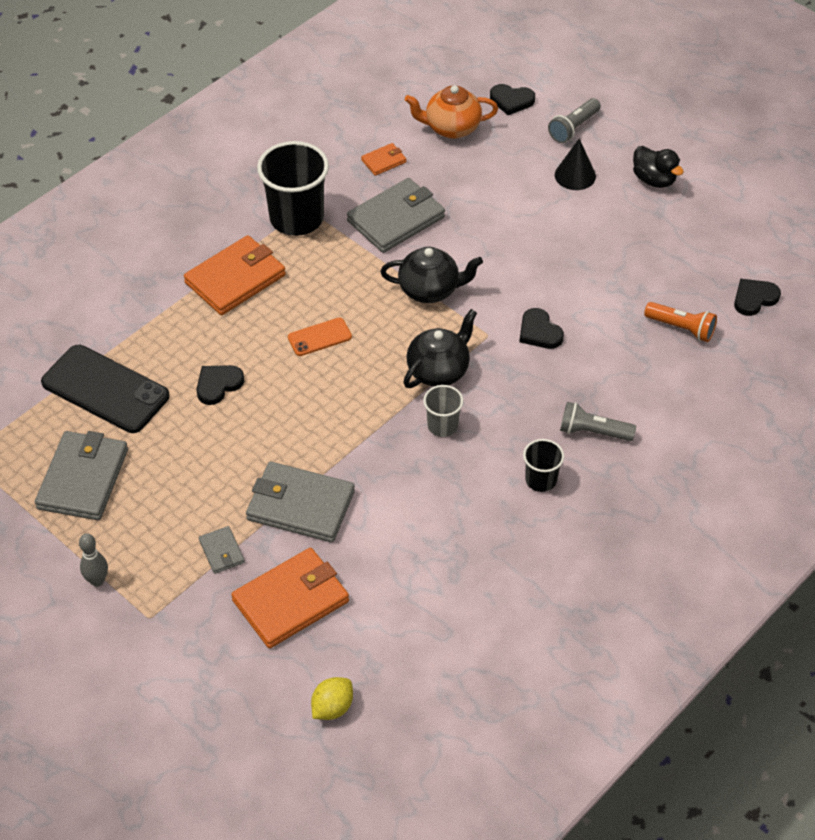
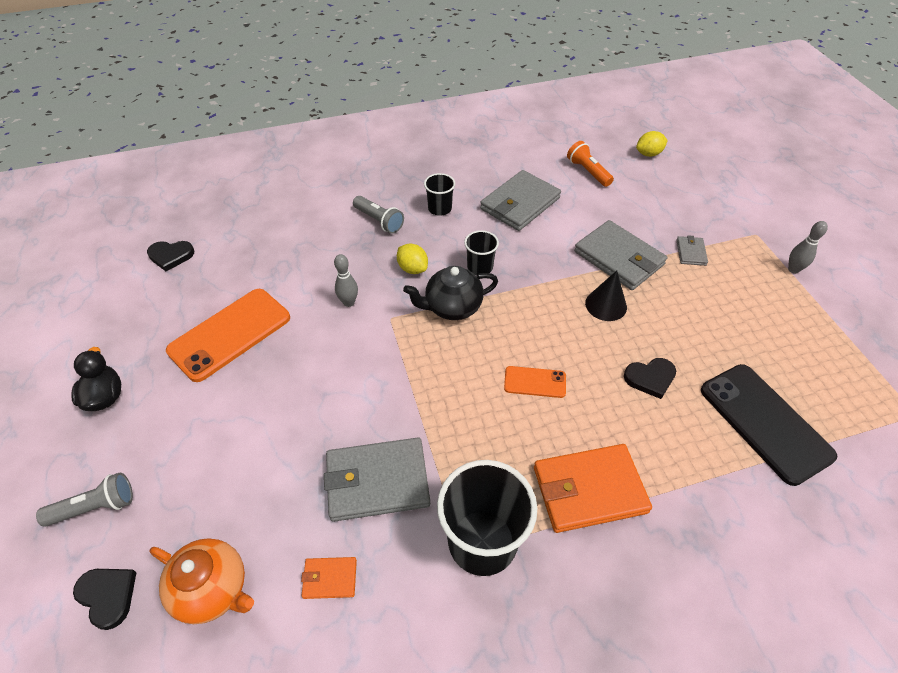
camera: 150 degrees left, 0 degrees up
grey wallet [35,431,128,520] -> grey wallet moved to [480,170,561,231]
orange wallet [231,548,349,648] -> none
black teapot [380,247,483,303] -> none
grey cup [423,385,463,437] -> black cup [464,230,499,275]
black heart [519,308,564,349] -> grey bowling pin [334,254,358,307]
black cone [555,138,596,190] -> black cone moved to [585,271,627,321]
orange flashlight [644,302,717,342] -> orange flashlight moved to [567,141,614,187]
none -> orange phone [166,289,290,382]
none -> yellow lemon [397,244,428,274]

